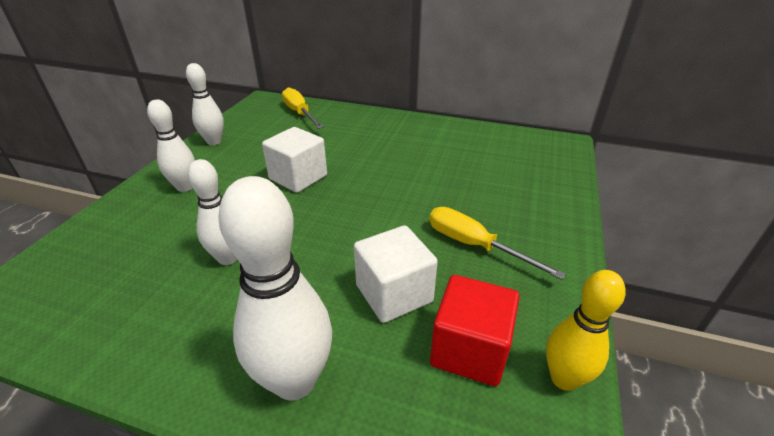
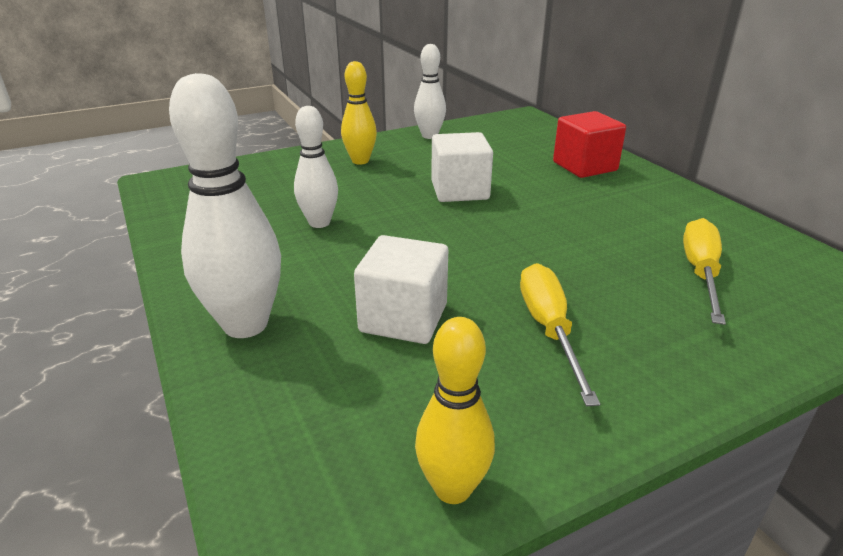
camera: 45 degrees right, 5 degrees down
white bowling pin [147,99,195,192] -> yellow bowling pin [341,61,377,164]
yellow screwdriver [282,87,324,129] -> yellow screwdriver moved to [683,218,726,325]
red cube [430,275,519,386] -> red cube moved to [553,111,626,178]

